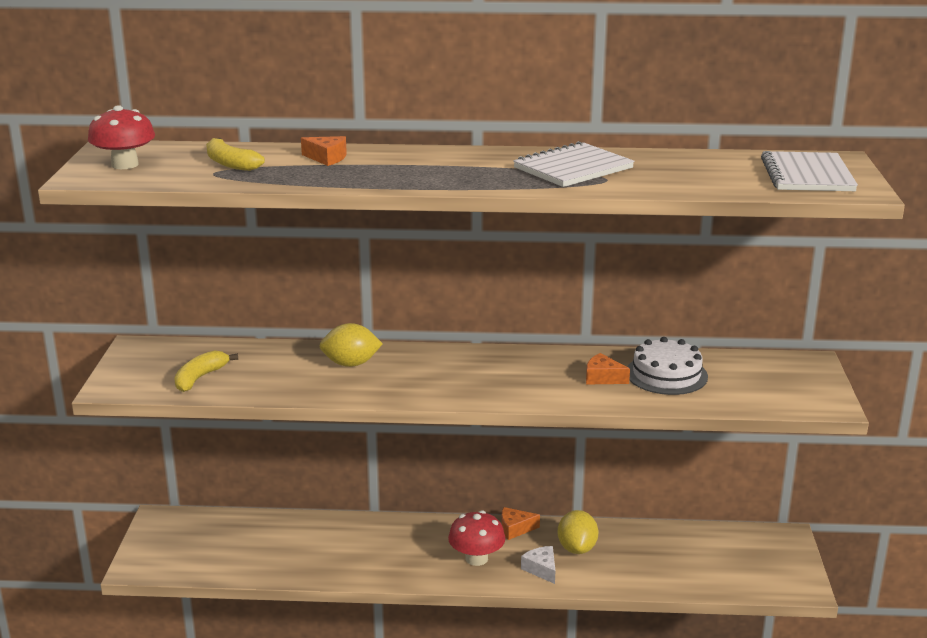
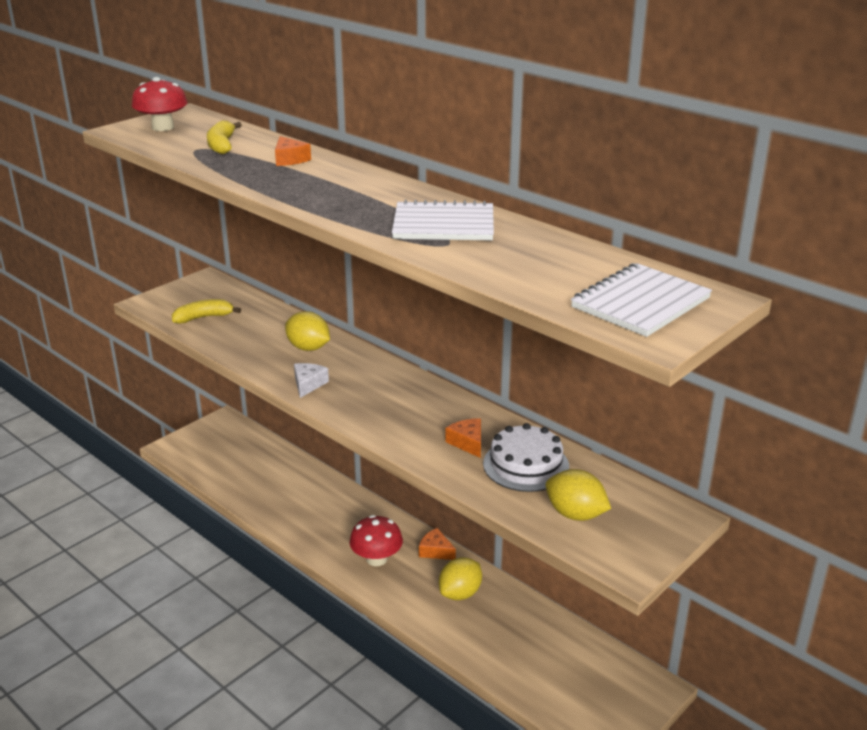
camera: 40 degrees right, 5 degrees up
white cheese [521,546,555,584] -> white cheese moved to [294,363,329,398]
none -> yellow lemon [546,469,611,521]

